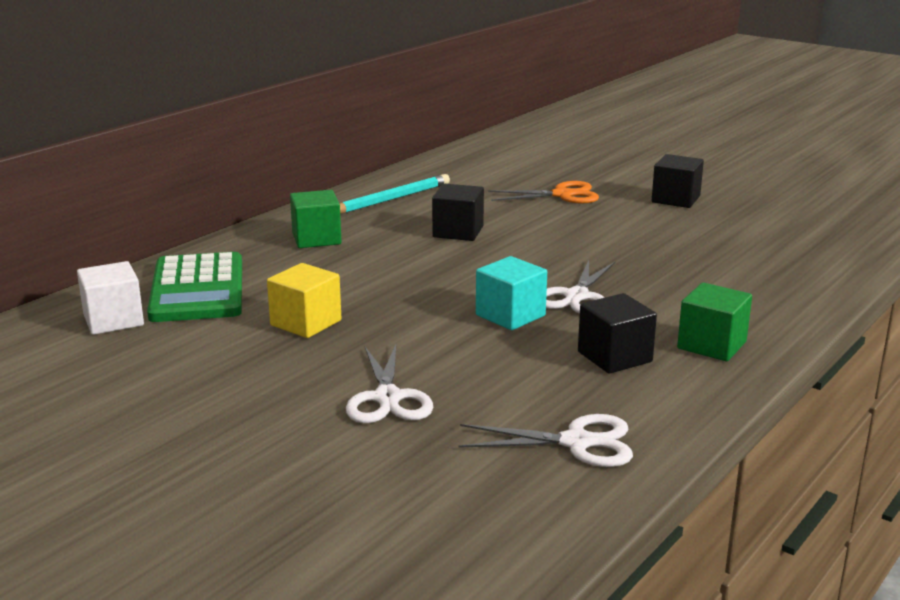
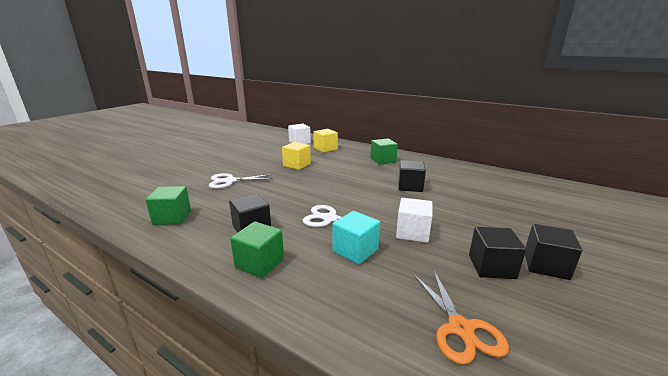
camera: 85 degrees right, 0 degrees up
green calculator [147,252,242,322] -> yellow cube [313,129,338,153]
turquoise pencil [339,174,450,213] -> none
white scissors [459,414,633,467] -> green cube [146,186,191,225]
turquoise cube [476,256,547,330] -> turquoise cube moved to [333,211,380,264]
orange scissors [488,181,599,204] -> orange scissors moved to [413,270,509,365]
none -> white cube [396,198,432,243]
none -> black cube [469,227,526,279]

